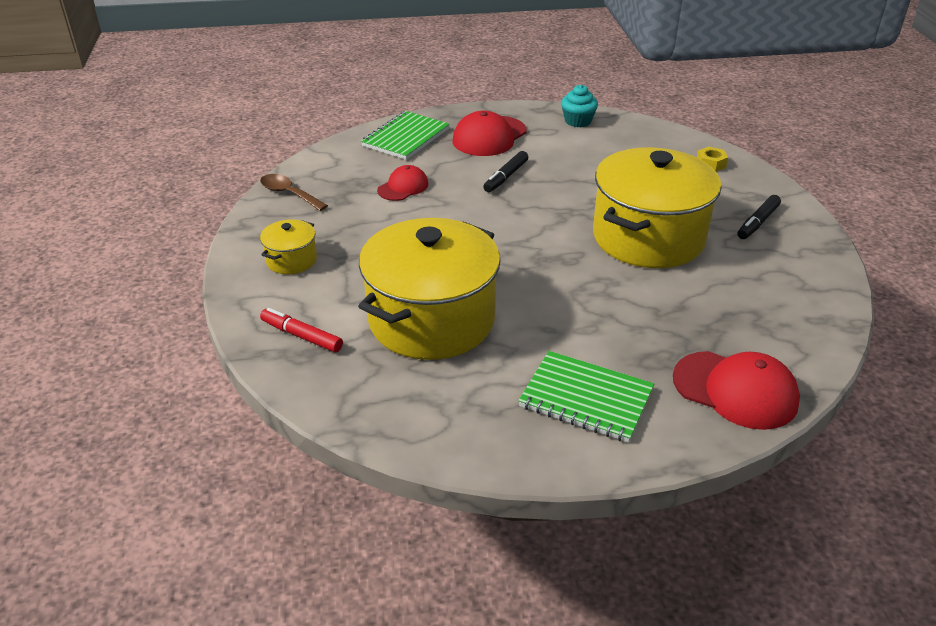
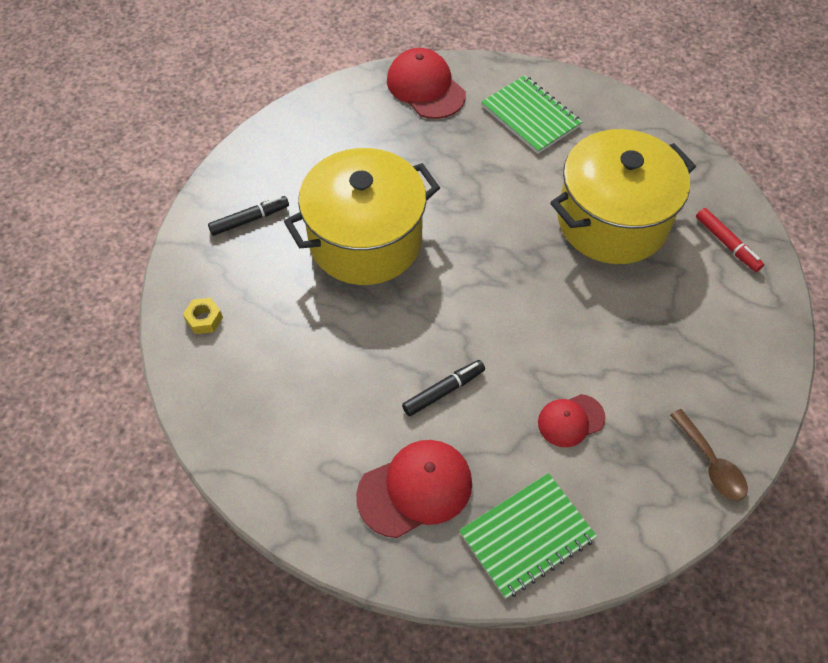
camera: 155 degrees left, 20 degrees up
yellow pot [260,219,317,274] -> none
turquoise cupcake [561,85,598,127] -> none

